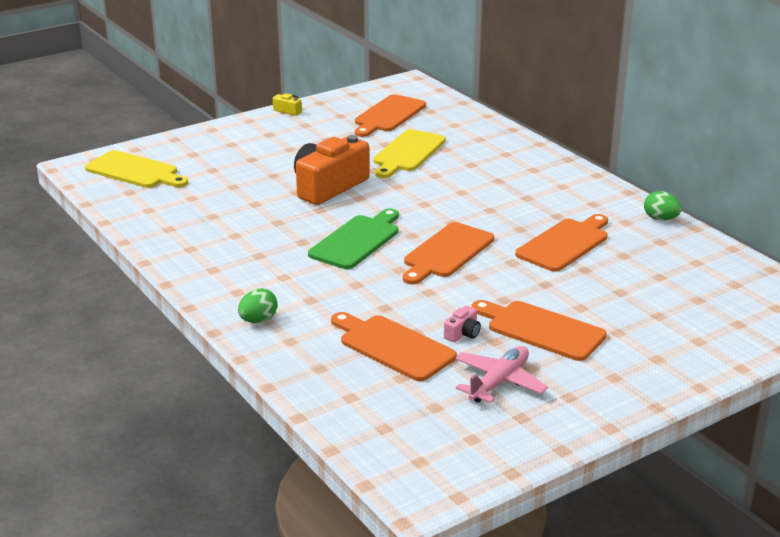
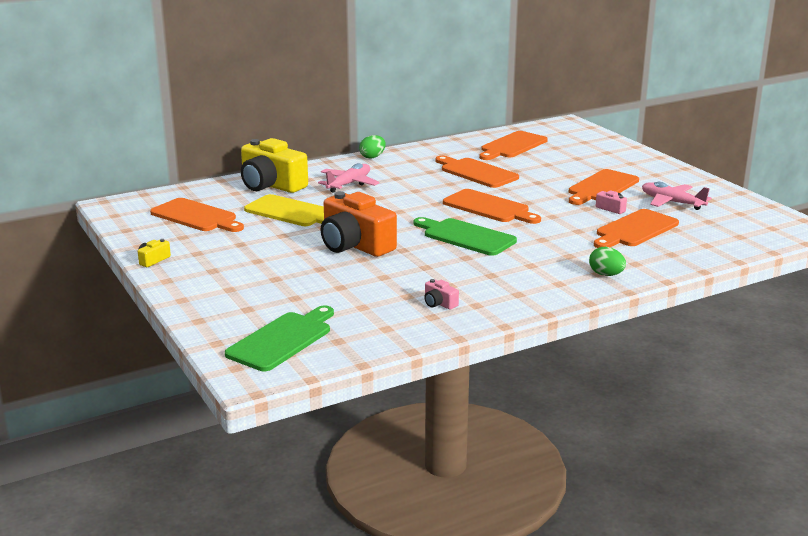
camera: 85 degrees left, 5 degrees down
yellow cutting board [85,150,188,188] -> green cutting board [225,306,334,371]
green egg [644,191,682,220] -> green egg moved to [359,135,386,159]
none -> yellow camera [241,138,308,193]
none -> pink plane [318,163,380,193]
none -> pink camera [424,279,459,309]
none -> orange cutting board [479,131,548,160]

